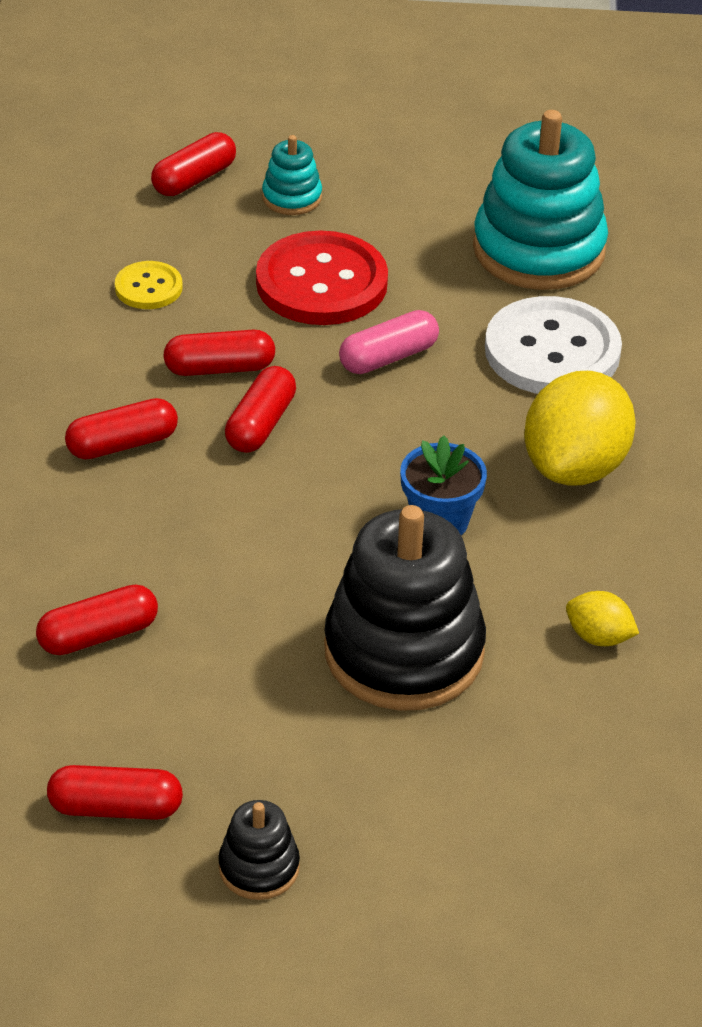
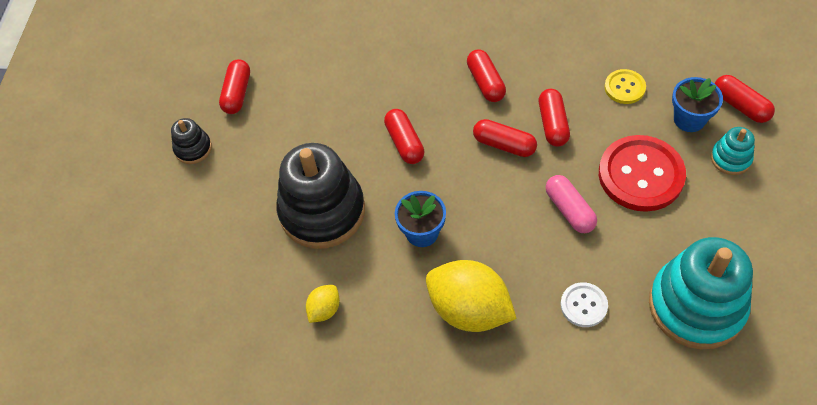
camera: 100 degrees right, 15 degrees up
red capsule [36,584,158,655] -> red capsule moved to [384,109,424,164]
white button [485,296,622,394] -> white button [561,282,608,327], size x0.51
none -> blue flower pot [672,77,723,132]

